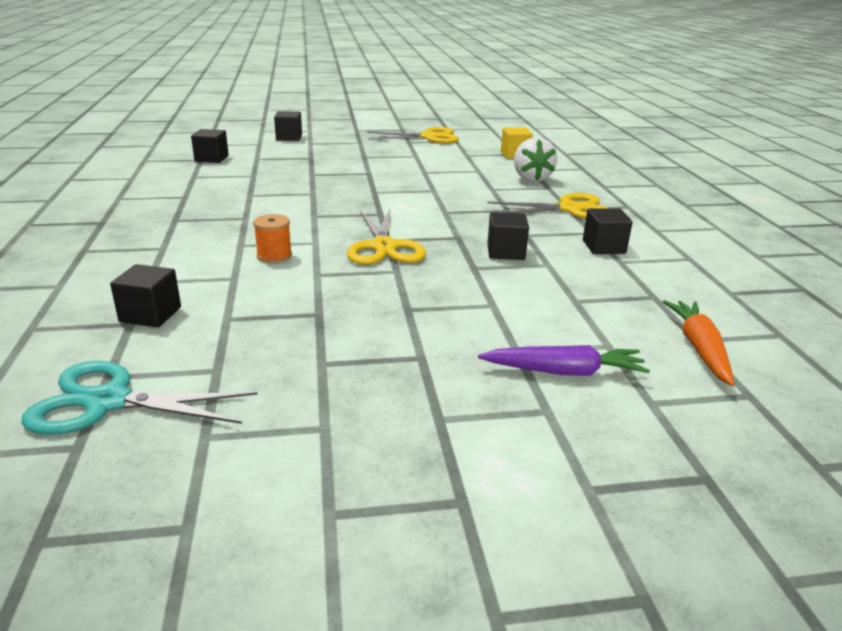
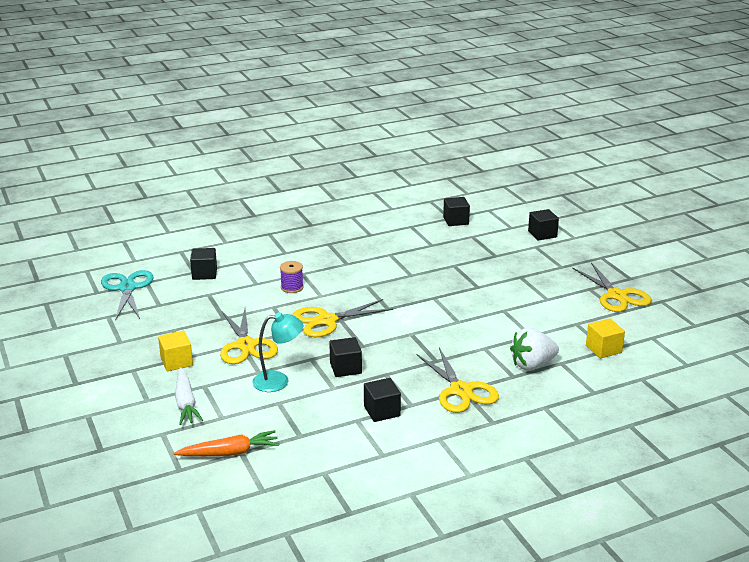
camera: 75 degrees right, 0 degrees up
orange spool [253,214,292,263] -> purple spool [280,261,304,293]
purple carrot [478,345,650,376] -> white carrot [175,367,203,425]
none -> yellow cube [158,331,193,371]
none -> yellow scissors [220,309,278,364]
none -> turquoise lamp [252,312,303,392]

